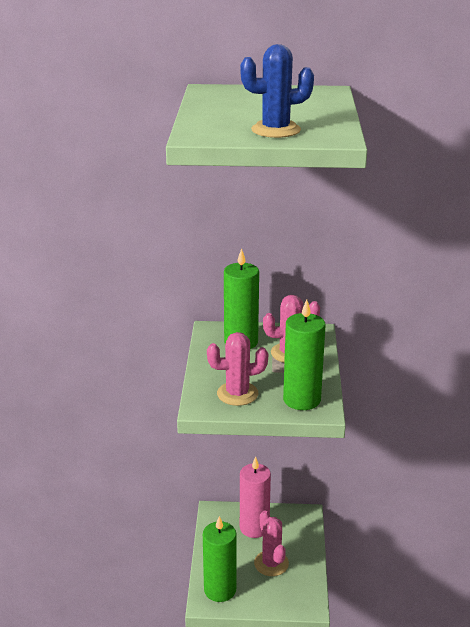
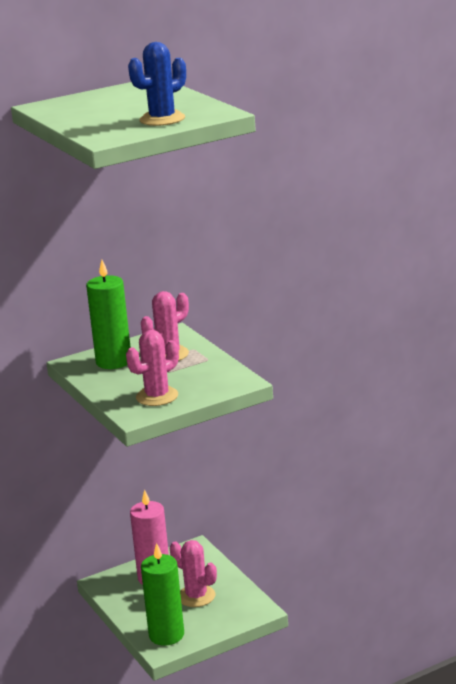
camera: 30 degrees left, 5 degrees down
green candle [283,299,326,410] -> none

